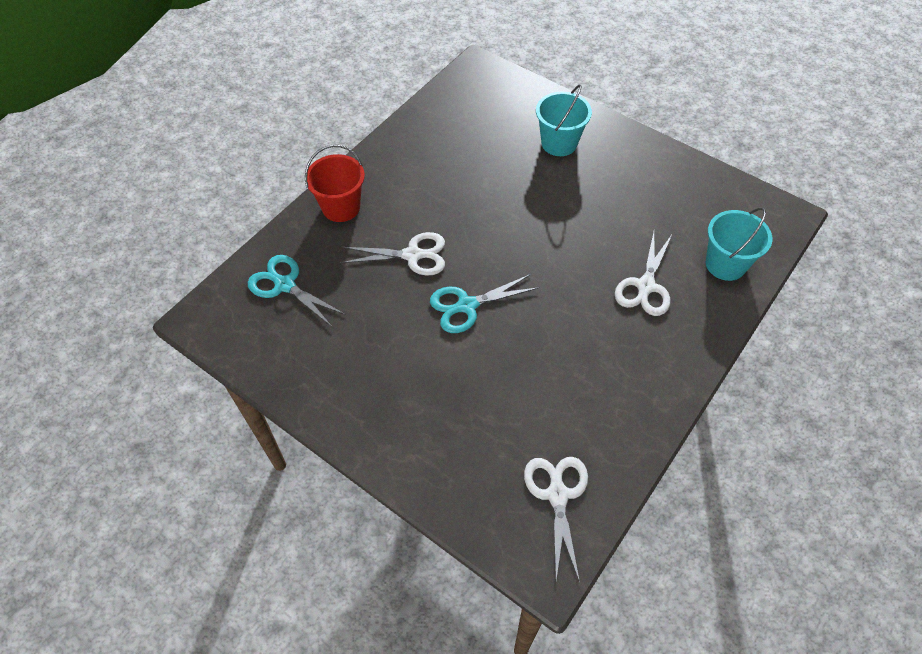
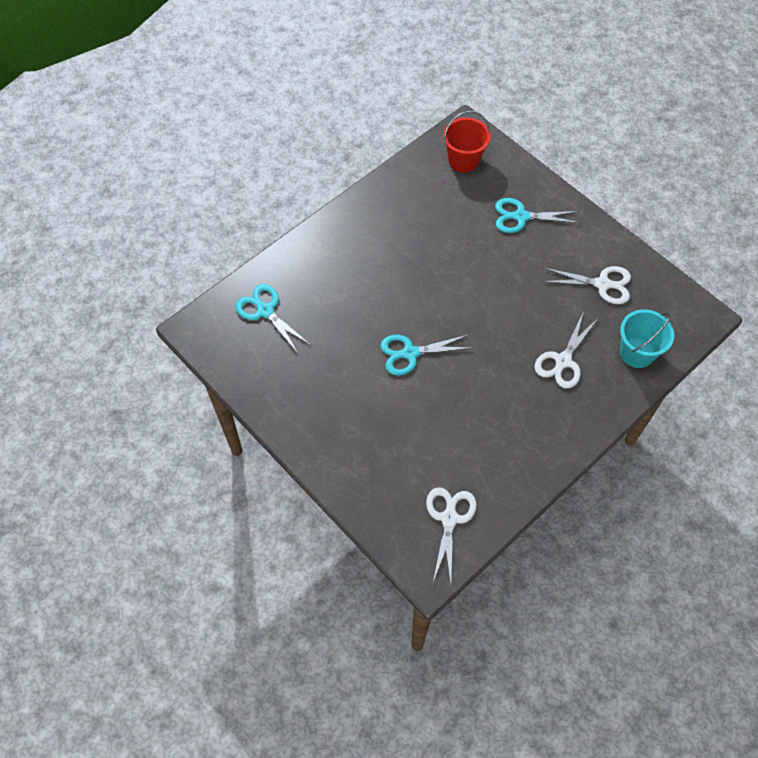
camera: 10 degrees right, 5 degrees up
red bucket [305,145,365,222] -> red bucket moved to [443,111,491,173]
white scissors [340,232,445,276] -> white scissors moved to [542,266,631,304]
turquoise bucket [536,84,592,156] -> turquoise scissors [495,198,580,233]

